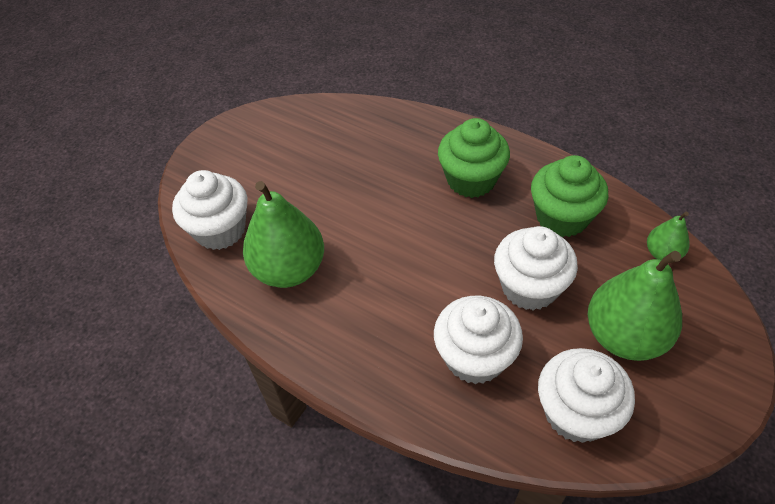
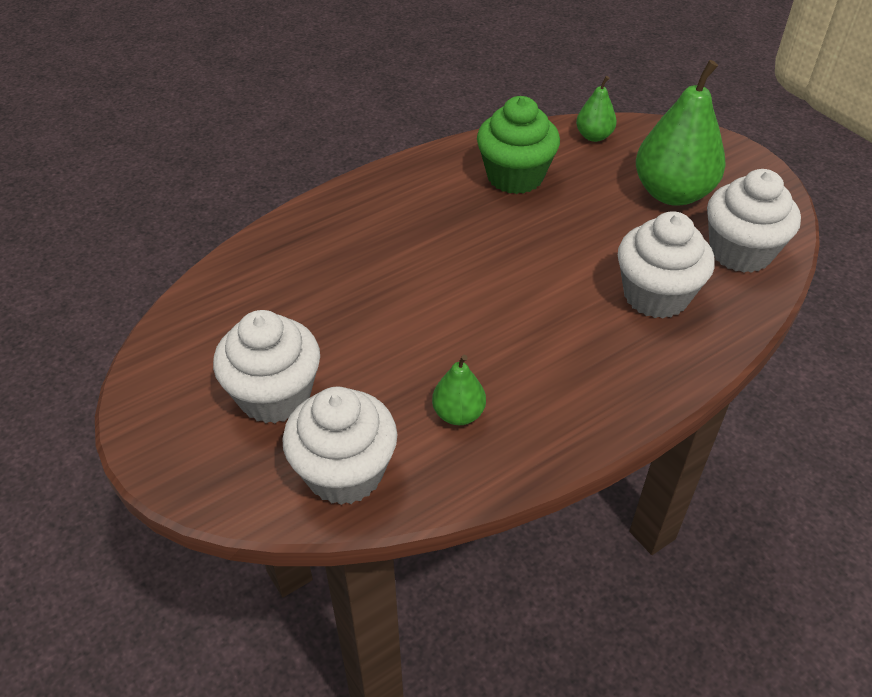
camera: 70 degrees left, 5 degrees down
green pear [243,181,324,288] -> green pear [432,355,486,425], size x0.50
green cupcake [438,118,510,198] -> none
white cupcake [494,226,578,310] -> white cupcake moved to [213,310,320,423]

